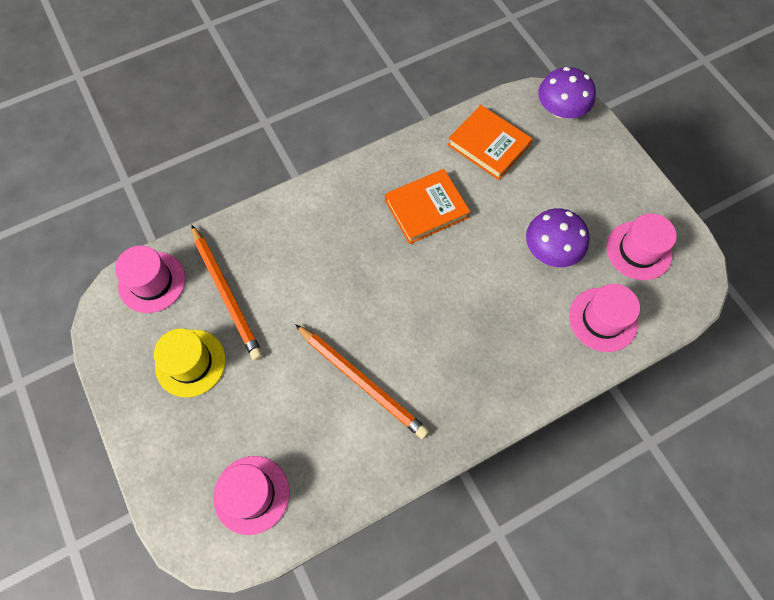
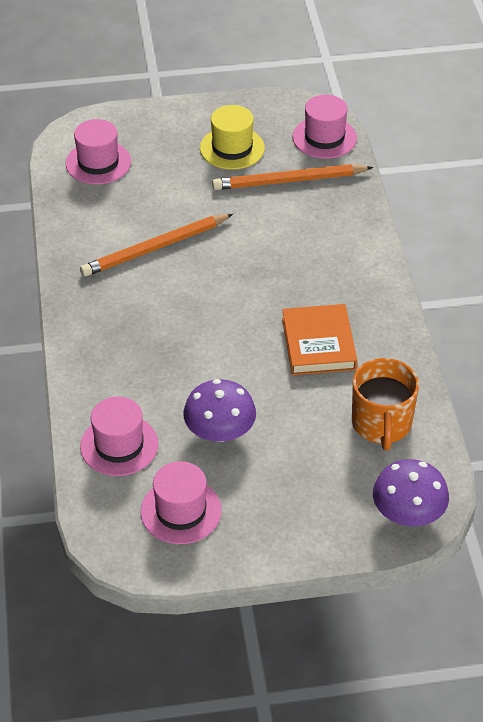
camera: 110 degrees right, 20 degrees down
orange book [448,105,532,180] -> orange mug [352,358,419,450]

